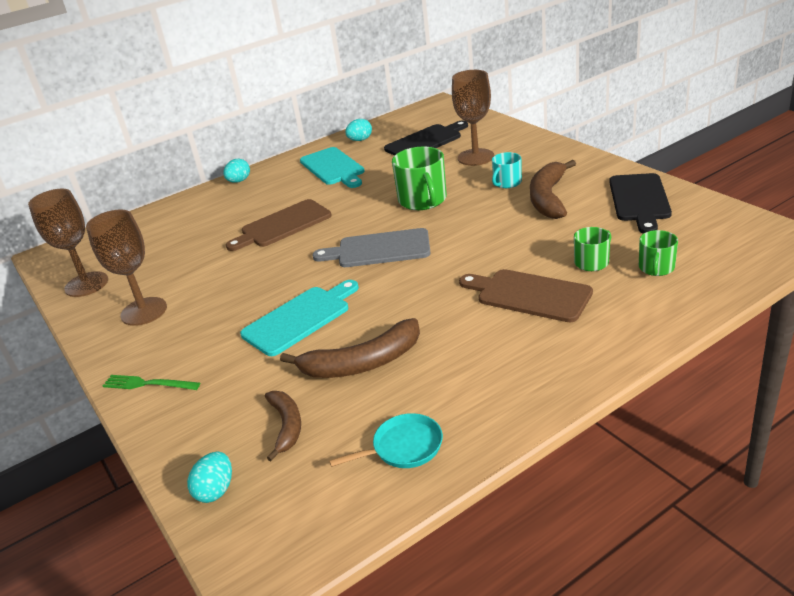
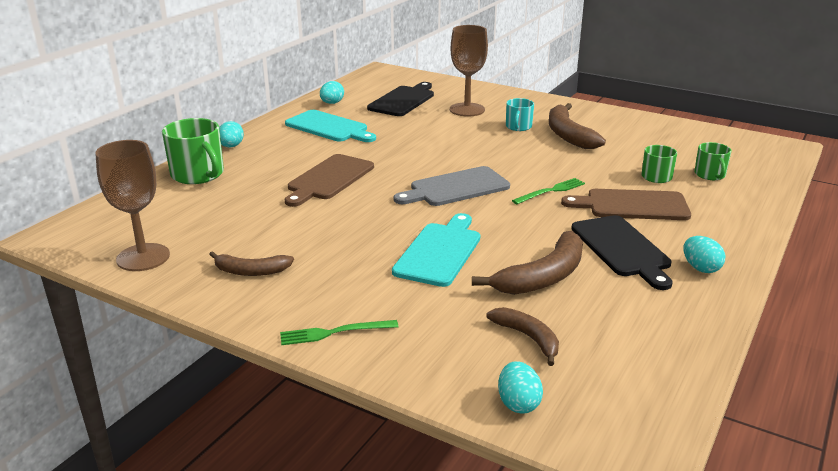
camera: 30 degrees left, 5 degrees down
brown goblet [86,210,167,326] -> brown banana [209,251,294,276]
turquoise pan [329,413,443,468] -> none
green mug [392,147,447,210] -> green mug moved to [162,118,224,184]
black cutting board [609,173,672,234] -> black cutting board moved to [571,215,673,290]
none -> green fork [512,178,585,204]
none -> turquoise egg [683,236,725,273]

